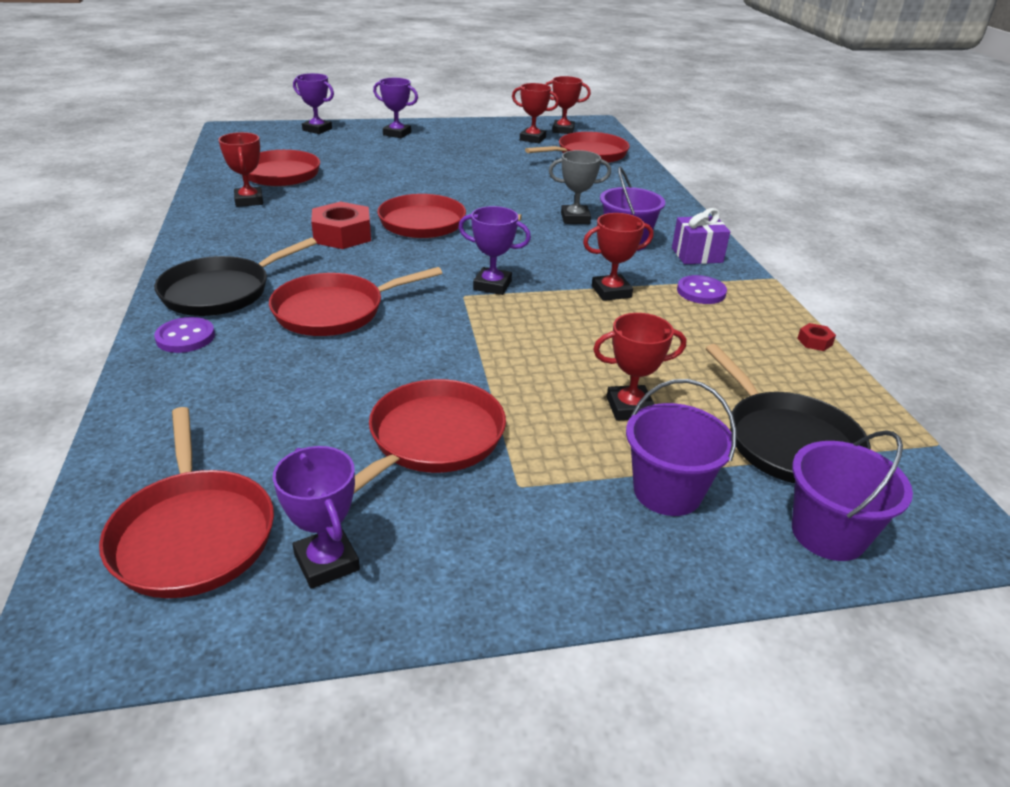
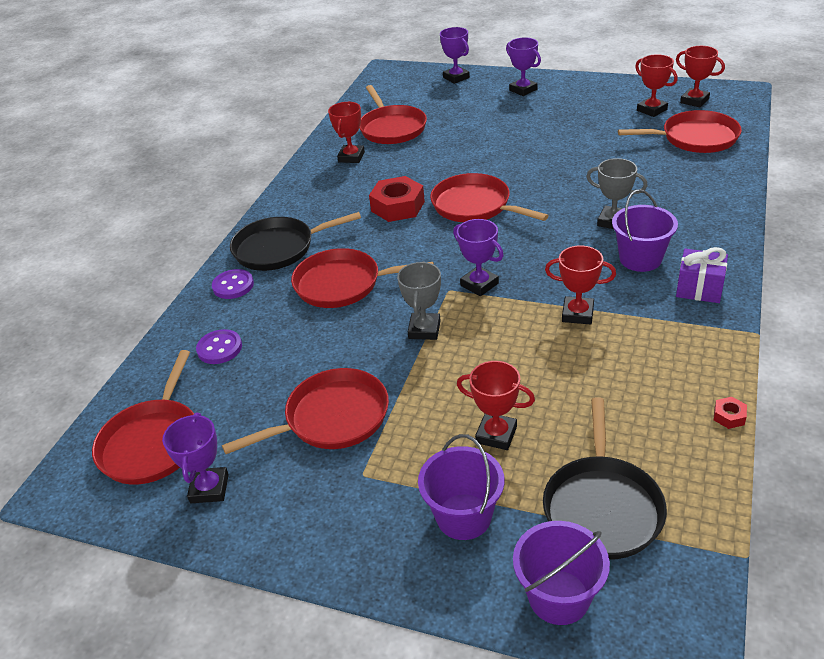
camera: 35 degrees right, 5 degrees up
purple button [677,275,727,304] -> purple button moved to [196,329,242,364]
none -> grey trophy [397,262,441,340]

